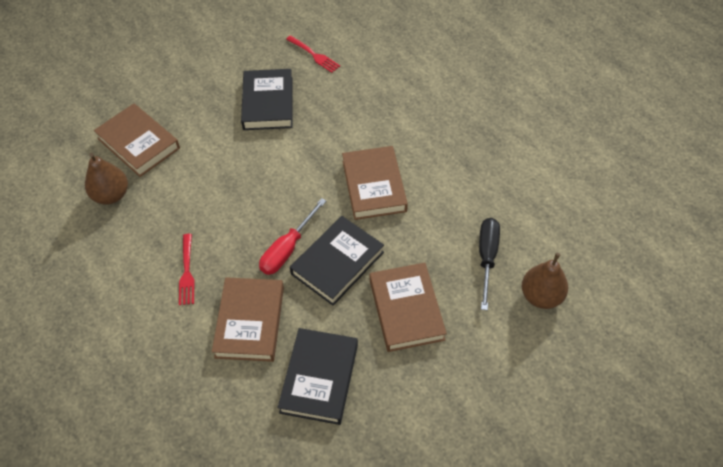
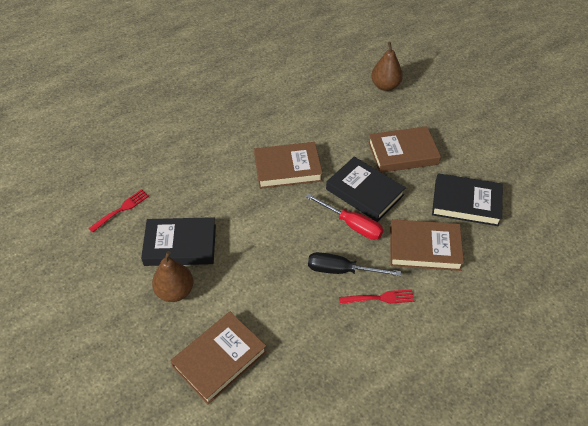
camera: 90 degrees left, 5 degrees down
brown pear [85,153,128,205] -> brown pear moved to [152,251,193,302]
black screwdriver [479,218,500,310] -> black screwdriver moved to [308,252,401,276]

